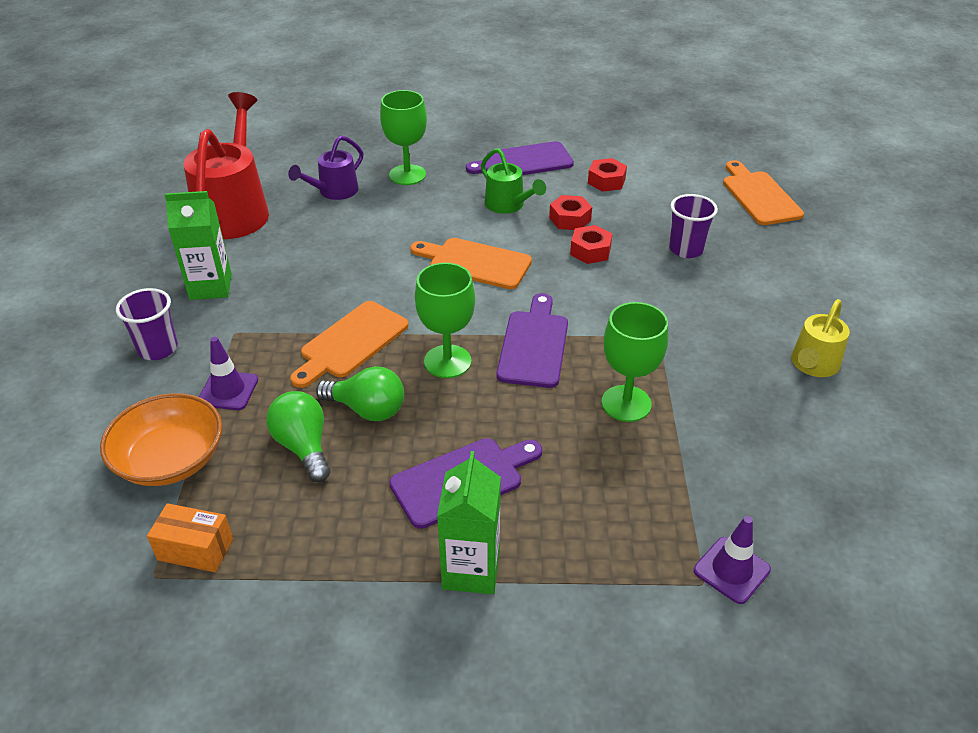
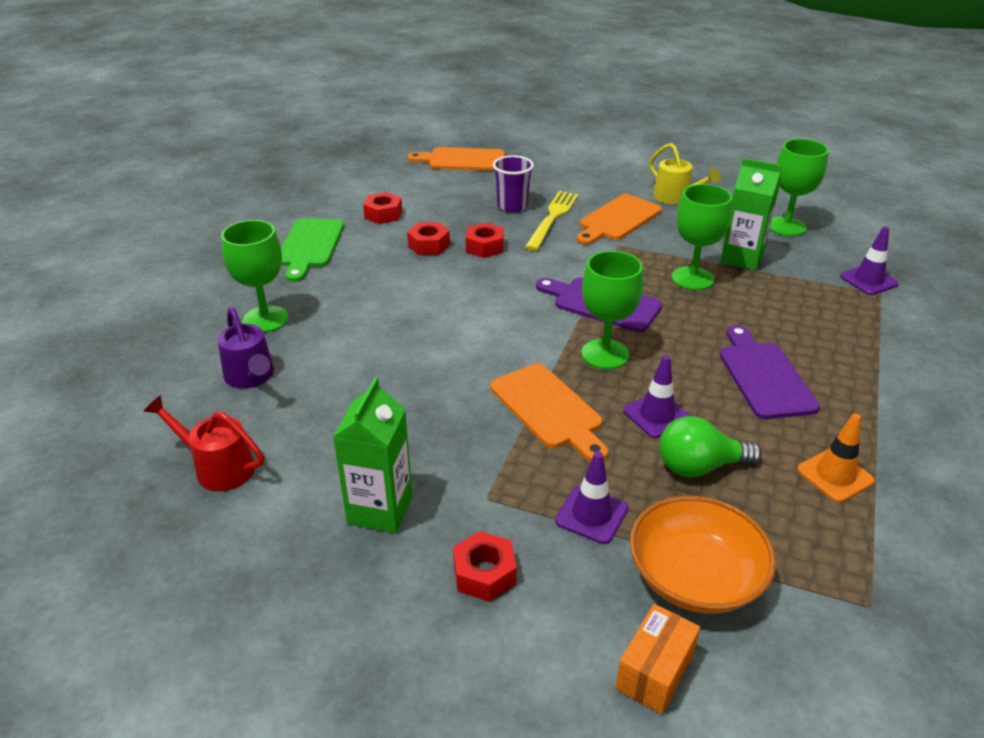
camera: 70 degrees left, 5 degrees down
purple cup [116,288,178,360] -> red nut [453,531,517,602]
orange box [147,503,233,572] -> orange box moved to [615,604,700,715]
red watering can [184,92,269,239] -> red watering can [144,395,264,491], size x0.54
green light bulb [316,366,404,421] -> purple traffic cone [623,355,690,438]
orange cutting board [410,238,532,289] -> orange cutting board moved to [577,194,662,245]
green carton [437,451,501,594] -> green carton moved to [720,158,782,270]
purple cutting board [466,141,574,175] -> green cutting board [281,218,344,282]
green watering can [481,148,546,214] -> none
none -> yellow fork [525,191,578,251]
none -> green goblet [770,139,829,236]
none -> orange traffic cone [797,413,875,502]

